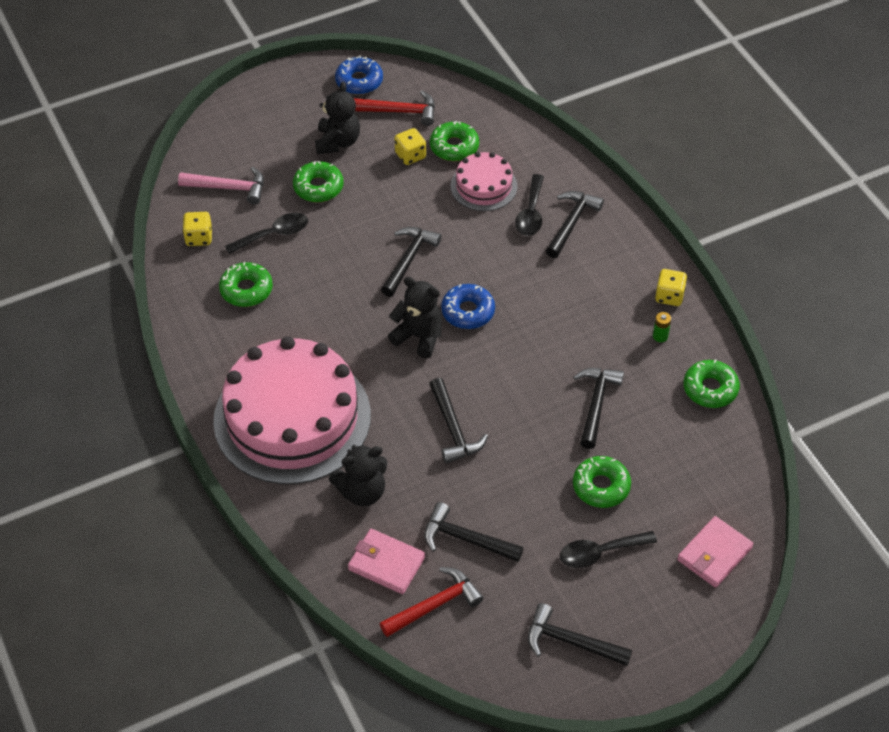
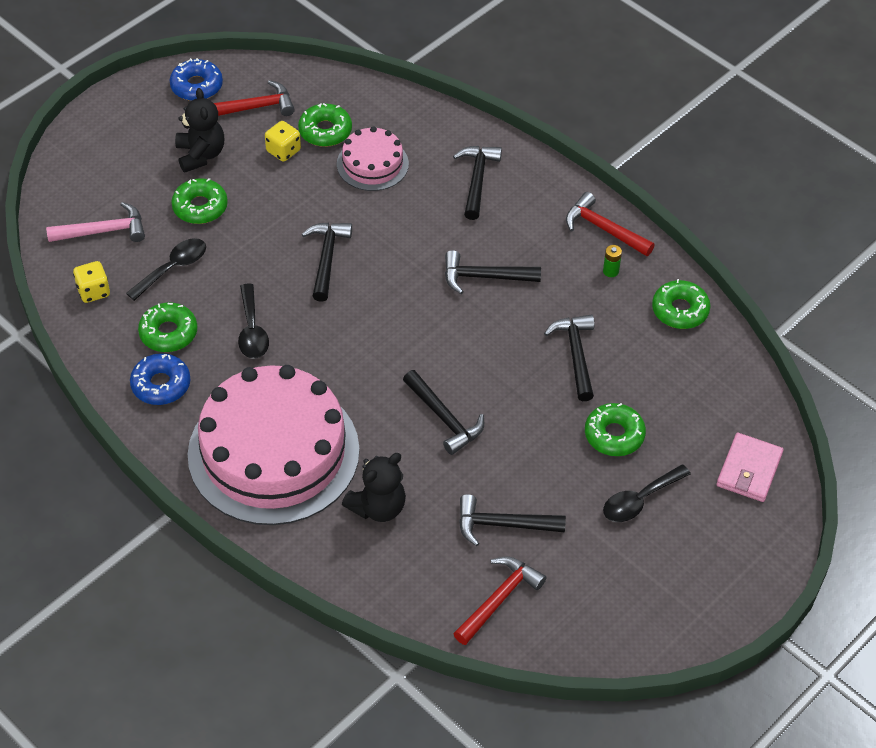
camera: 20 degrees left, 0 degrees up
pink wallet [348,529,425,594] -> none
black teddy bear [388,277,442,358] -> none
blue donut [441,284,495,329] -> blue donut moved to [130,353,190,405]
black spoon [515,174,544,236] -> black spoon moved to [238,283,269,359]
black hammer [528,603,632,666] -> black hammer moved to [445,250,541,294]
yellow dice [655,269,687,306] -> red hammer [566,192,655,256]

